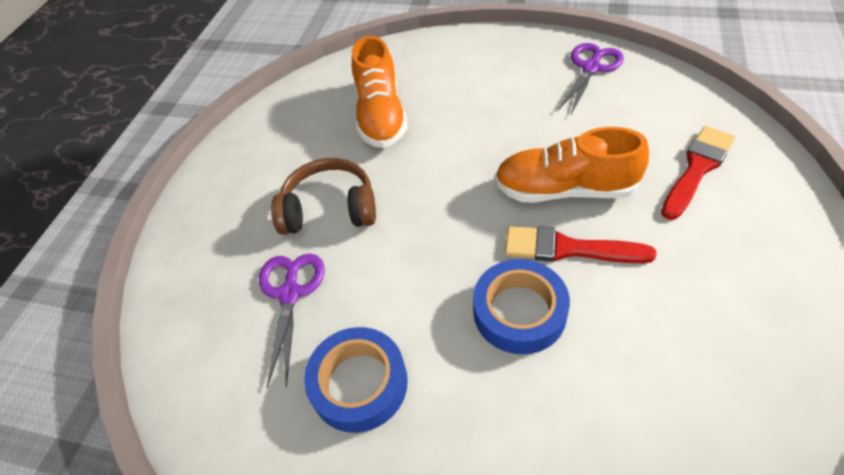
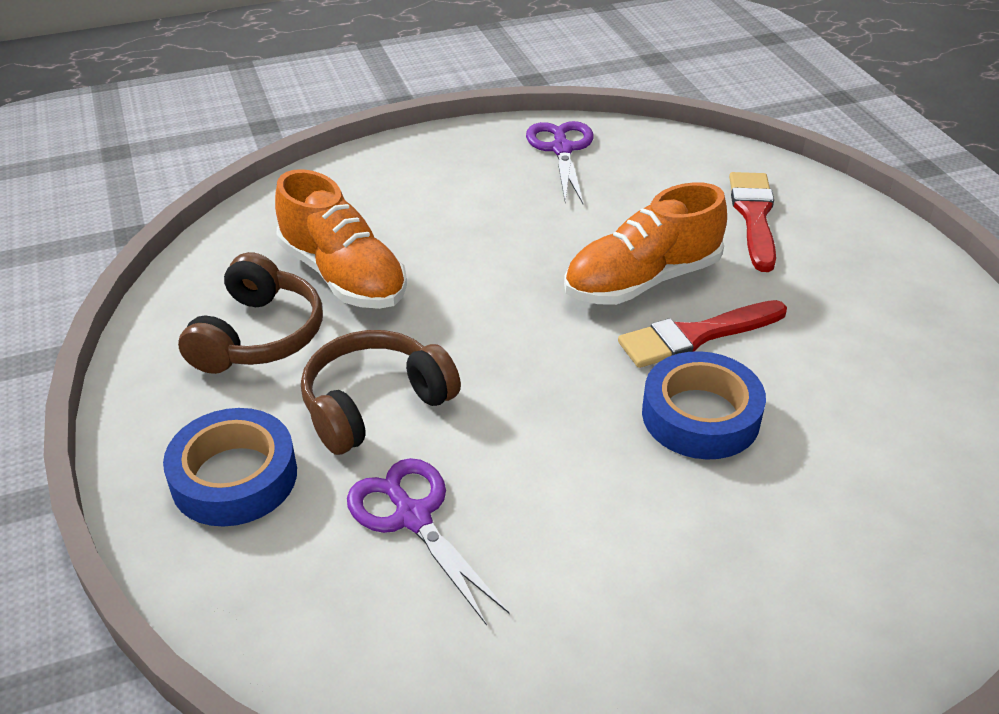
camera: 40 degrees left, 10 degrees down
blue tape [304,327,408,433] -> blue tape moved to [163,408,297,527]
none -> brown headphones [178,252,323,374]

